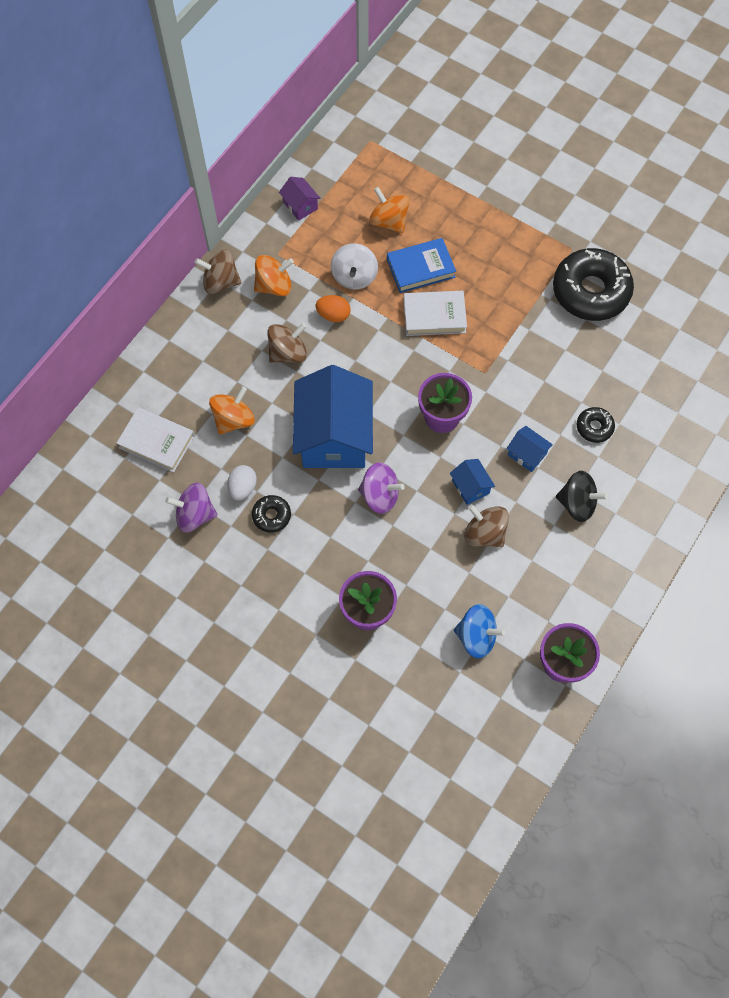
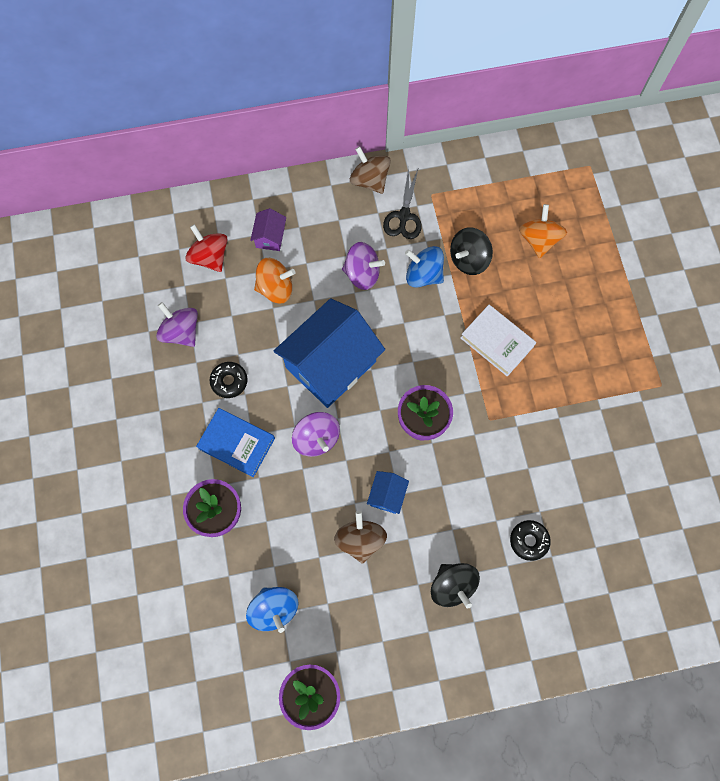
camera: 45 degrees right, 5 degrees up
white book [116,407,195,472] -> red spinning top [185,224,228,272]
white egg [227,465,257,500] -> none
orange spinning top [254,255,294,296] -> black scissors [383,167,422,239]
brown spinning top [267,323,307,363] -> purple spinning top [342,242,385,290]
purple house [279,177,321,221] -> purple house moved to [250,208,286,251]
orange egg [316,295,351,322] -> blue spinning top [405,246,444,288]
white spinning top [331,243,378,290] -> black spinning top [450,227,493,275]
blue book [387,238,456,293] -> blue book moved to [196,408,275,477]
blue house [507,426,553,472] -> none
black donut [553,248,634,321] -> none

